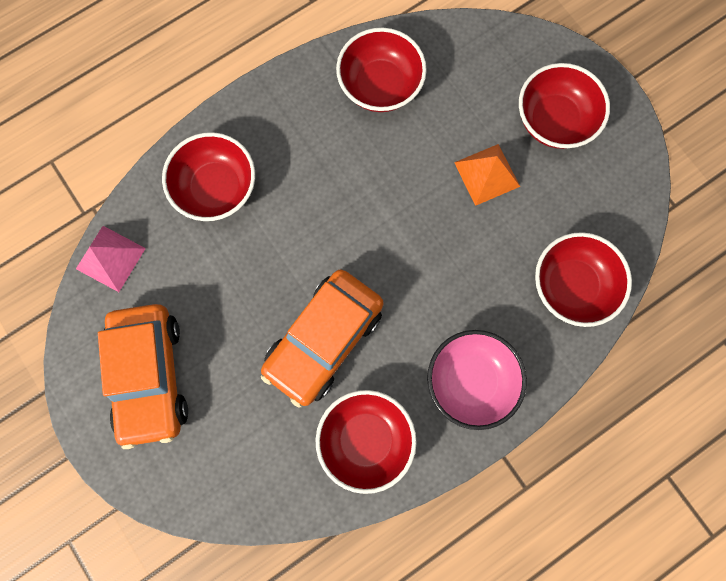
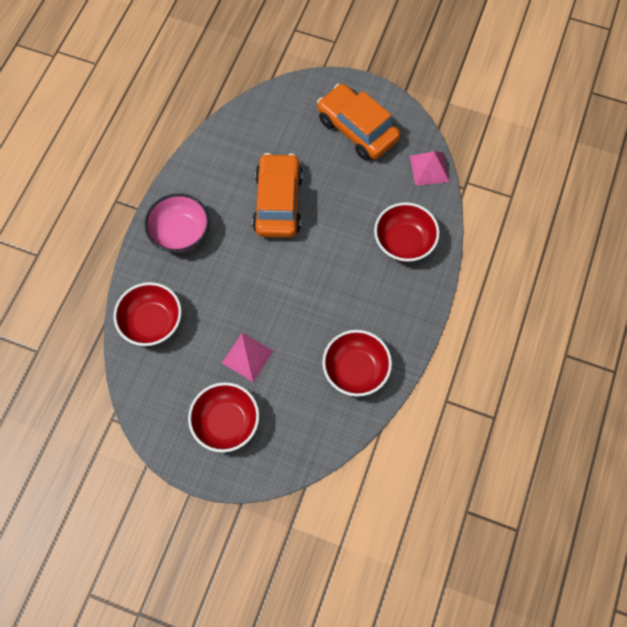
camera: 145 degrees right, 10 degrees down
red bowl [316,390,417,494] -> none
orange pyramid [454,144,520,206] -> pink pyramid [222,333,273,382]

